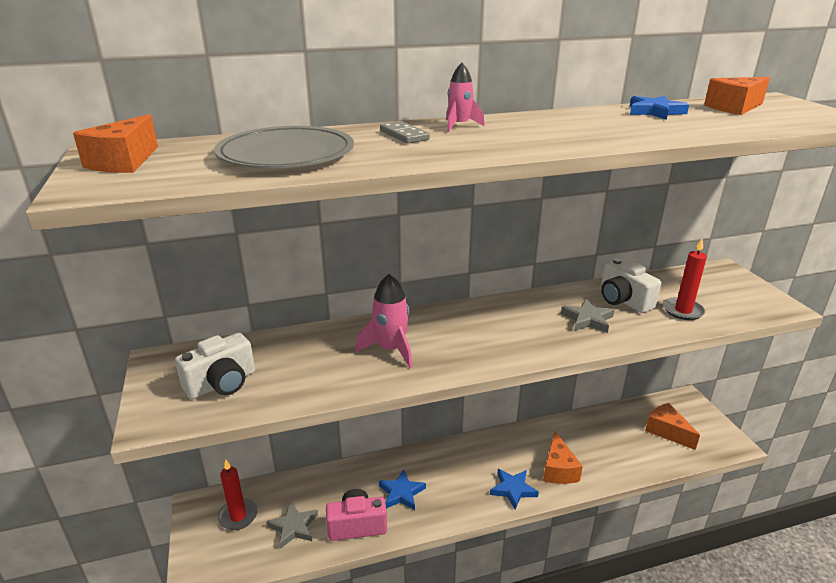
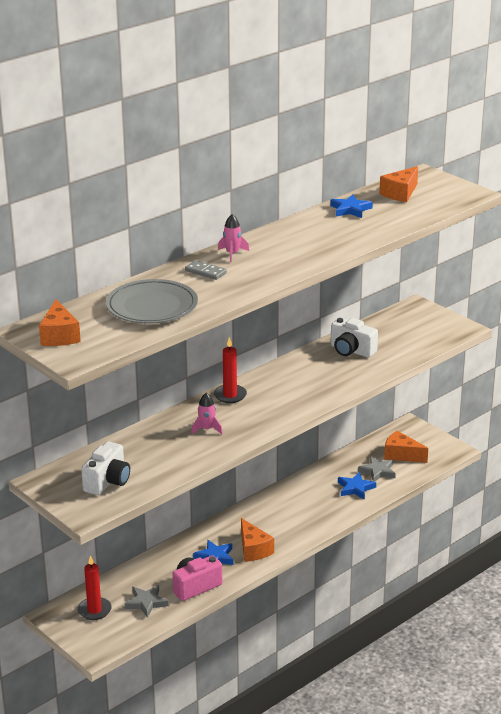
camera: 25 degrees left, 0 degrees up
pink rocket [356,274,412,368] -> pink rocket [191,393,223,434], size x0.63
blue star [490,469,539,510] -> blue star moved to [338,472,376,500]
orange cheese [543,431,583,484] -> orange cheese moved to [241,518,274,562]
grey star [561,299,614,333] -> grey star moved to [358,456,396,482]
red candle [663,238,707,320] -> red candle moved to [214,337,247,403]

